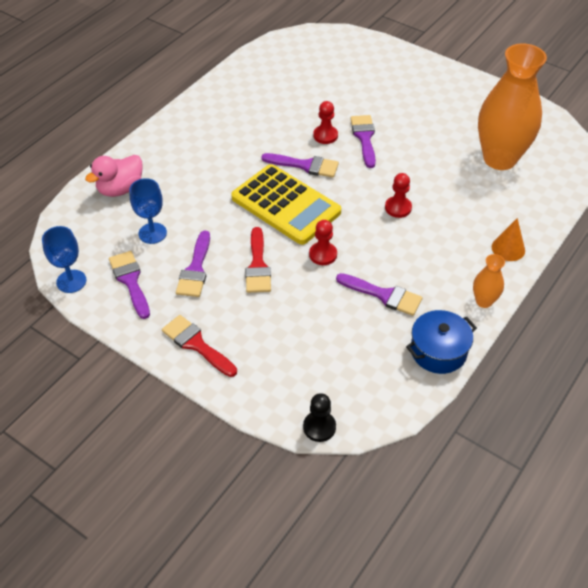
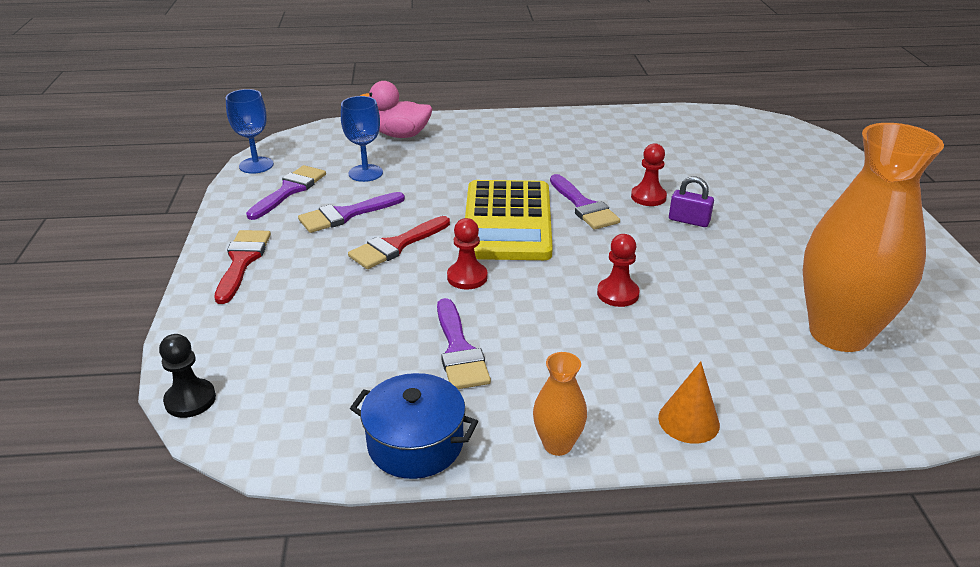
camera: 50 degrees right, 15 degrees down
purple brush [350,115,376,168] -> purple padlock [669,177,714,227]

